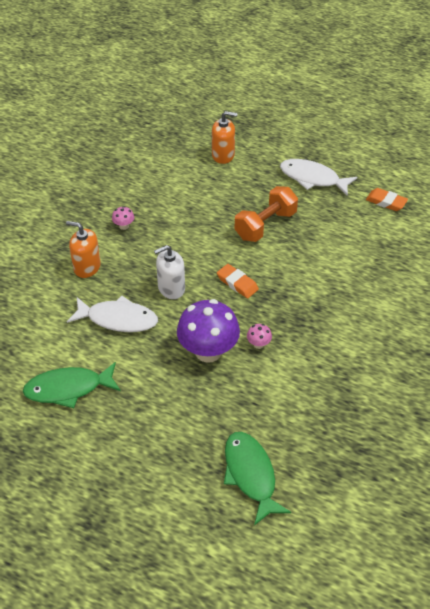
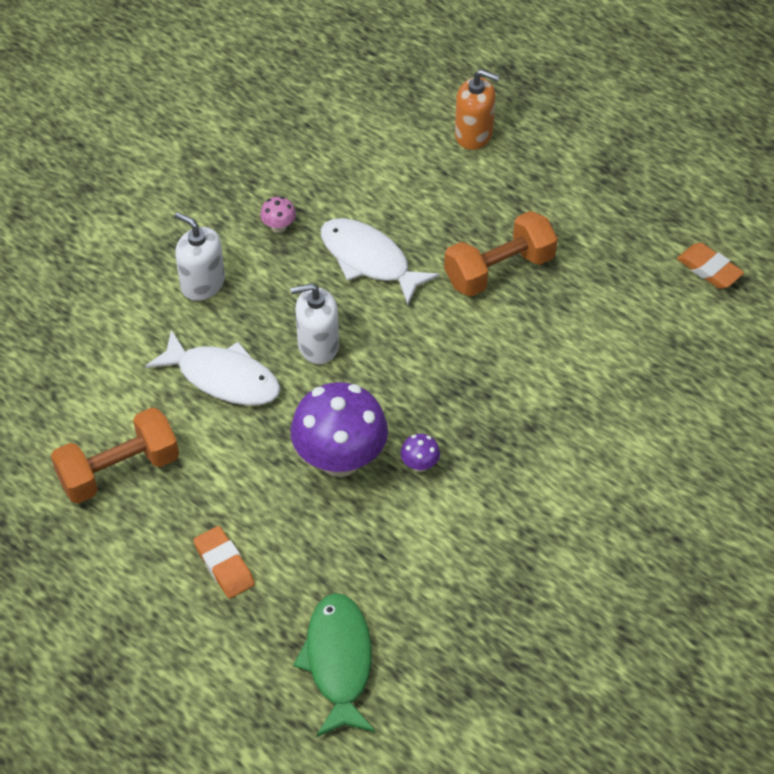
camera: 15 degrees right, 5 degrees up
green fish [23,362,120,408] -> orange dumbbell [51,407,179,504]
orange soap dispenser [66,221,101,278] -> white soap dispenser [174,212,225,301]
orange eraser [217,264,259,298] -> orange eraser moved to [193,526,255,598]
pink mushroom [247,324,272,349] -> purple mushroom [401,434,440,472]
white fish [280,159,357,196] -> white fish moved to [320,218,439,305]

